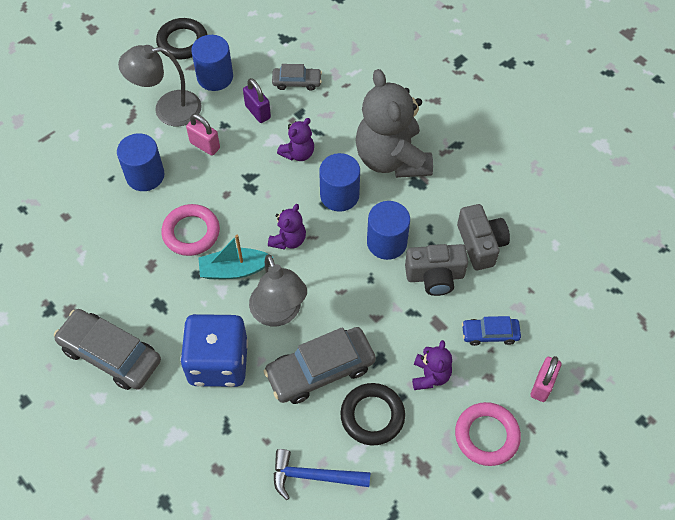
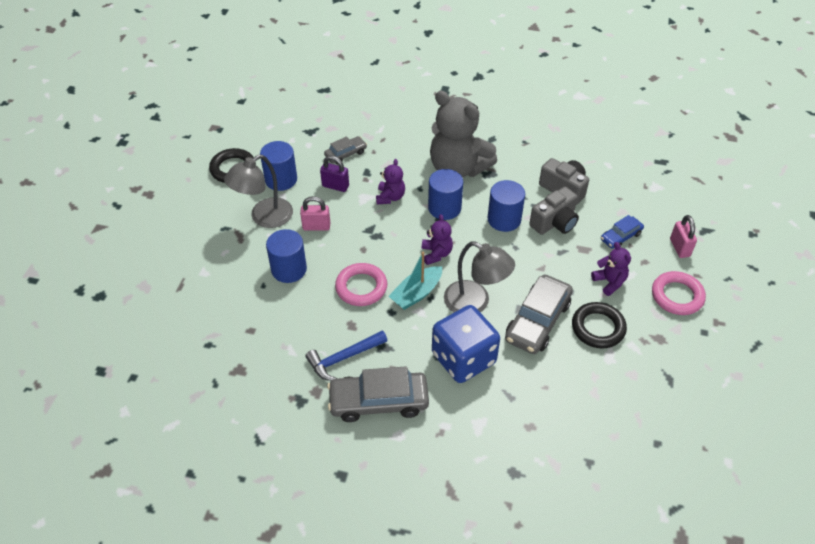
camera: 35 degrees left, 10 degrees down
blue hammer [274,449,371,500] -> blue hammer moved to [305,331,388,381]

